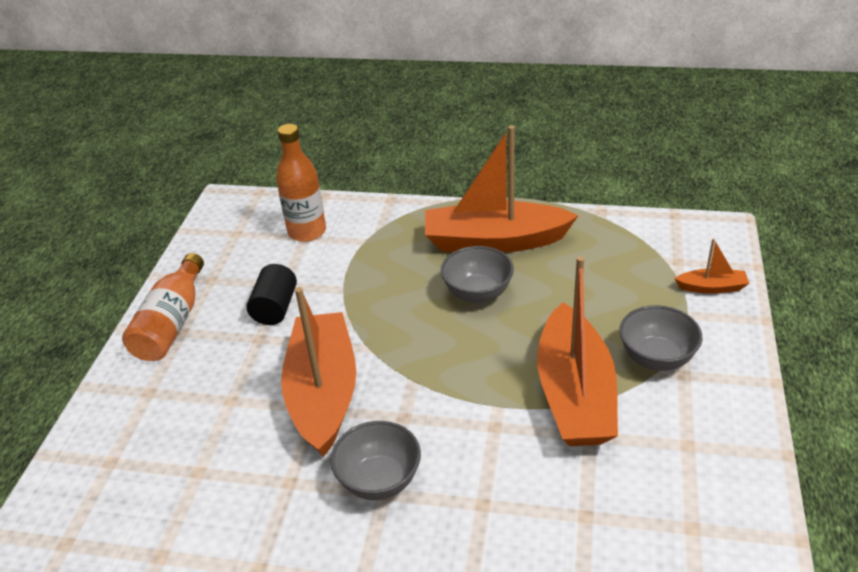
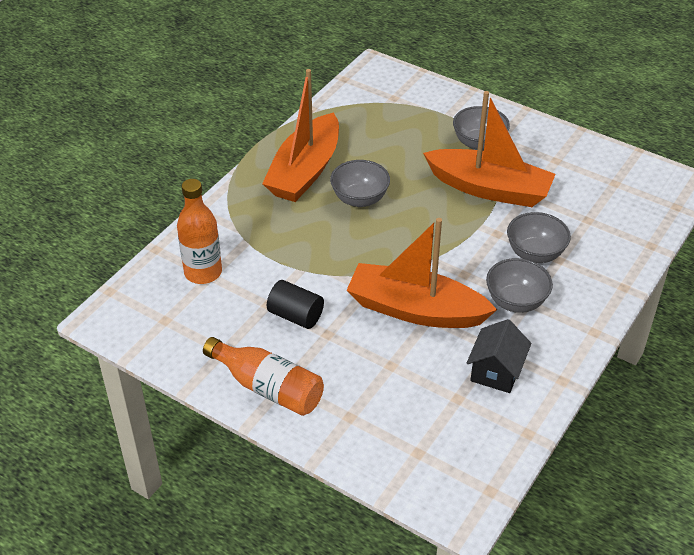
camera: 70 degrees left, 5 degrees up
orange boat [675,239,750,294] -> none
none -> black house [467,319,531,393]
none -> grey bowl [507,212,571,263]

